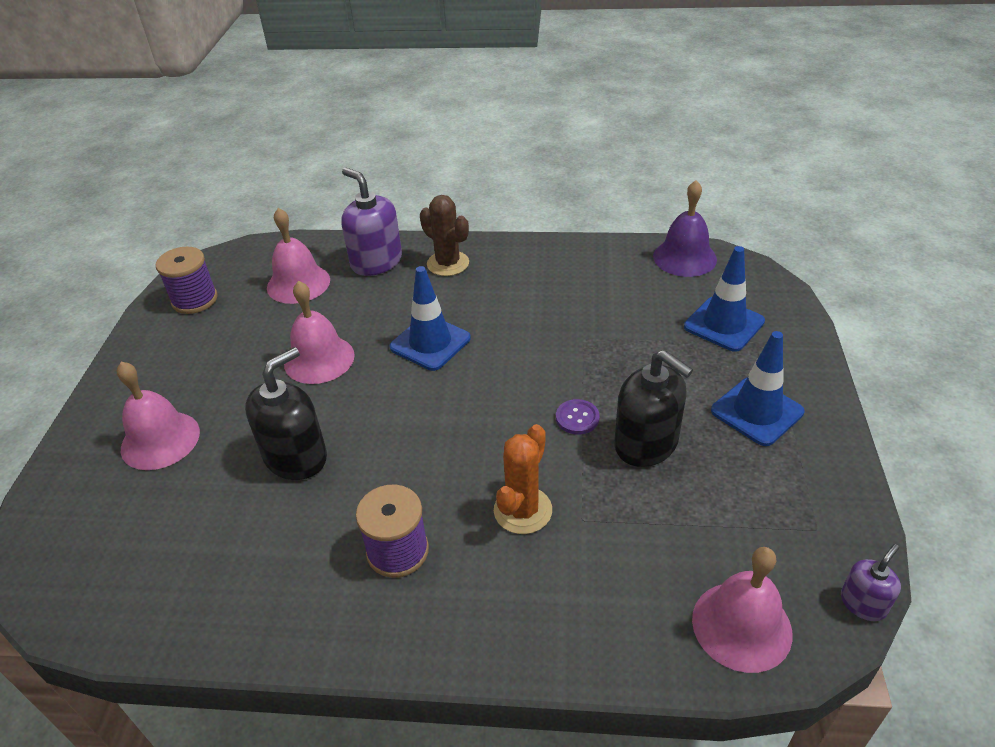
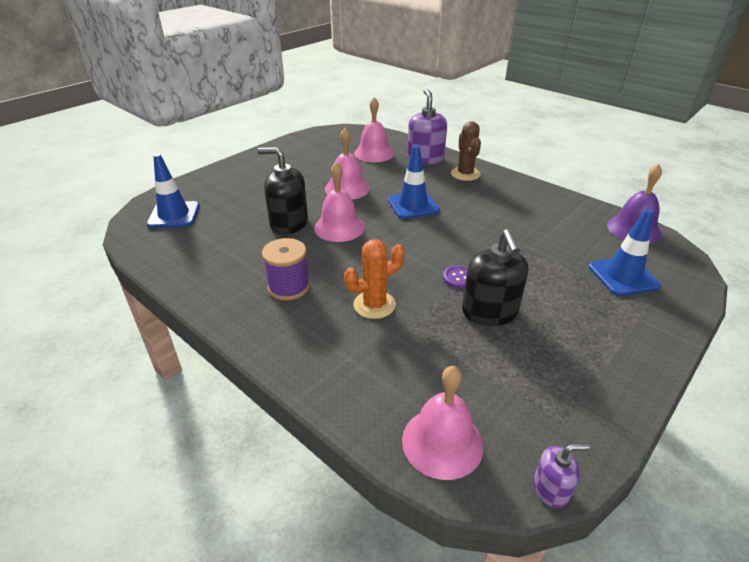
camera: 35 degrees right, 5 degrees down
pink bell [117,362,200,470] -> pink bell moved to [314,162,365,242]
purple spool [156,247,218,314] -> none
black soap dispenser [245,347,327,480] -> black soap dispenser turned 150 degrees counterclockwise [257,147,308,235]
blue traffic cone [711,331,805,446] -> blue traffic cone moved to [147,154,200,228]

